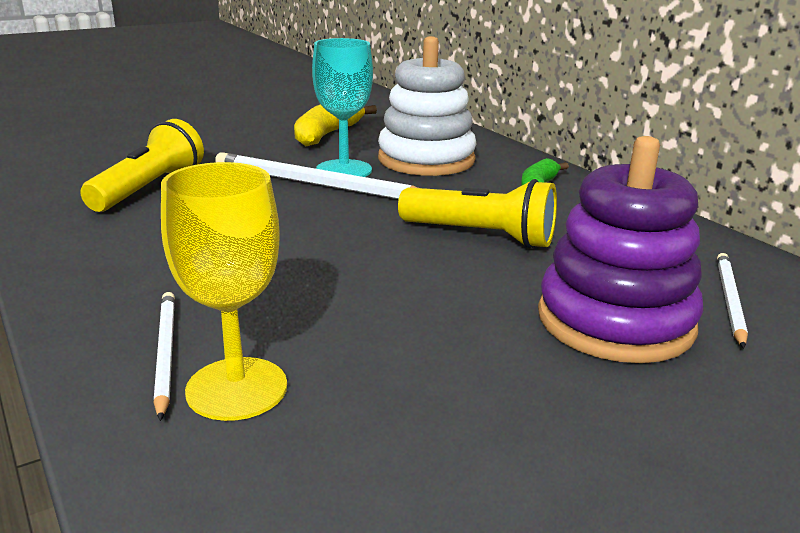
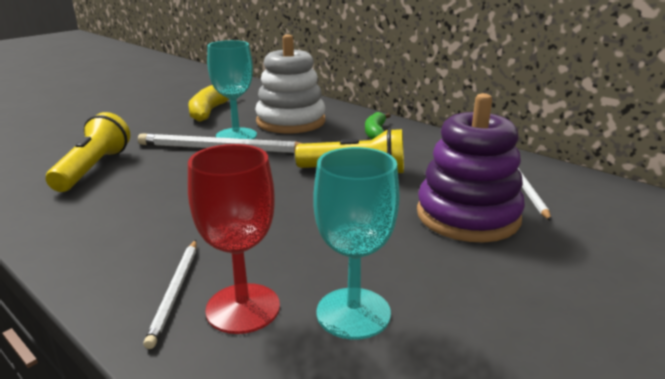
camera: 15 degrees left, 0 degrees up
white pencil [153,292,175,421] -> white pencil turned 150 degrees counterclockwise [143,240,197,349]
yellow goblet [161,162,287,421] -> red goblet [188,144,280,334]
none -> turquoise goblet [313,147,400,339]

